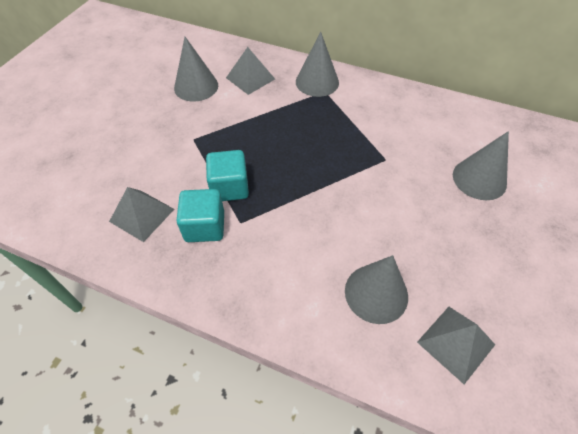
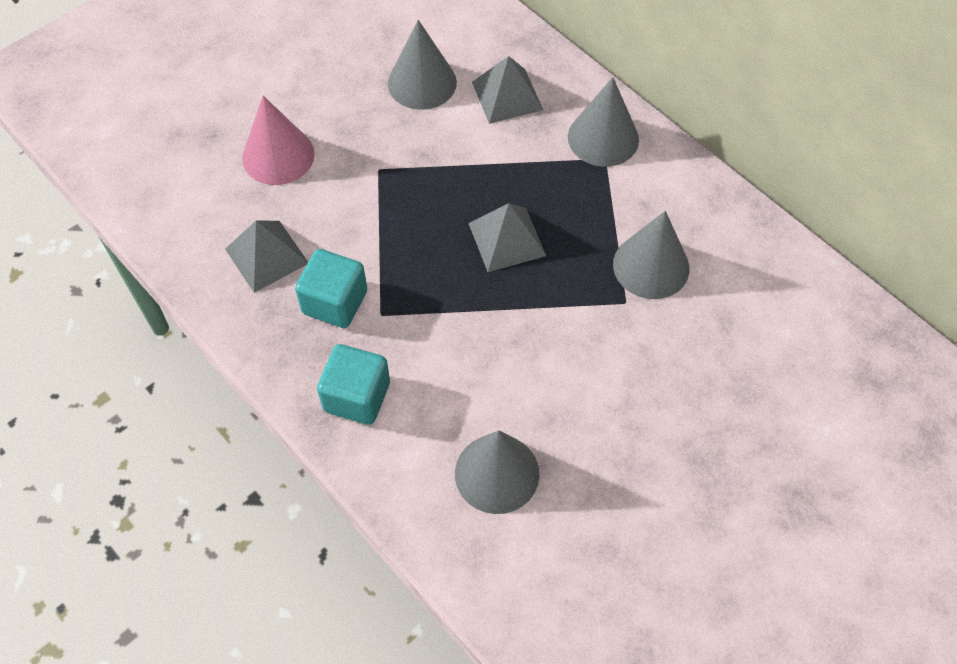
camera: 25 degrees right, 5 degrees up
turquoise cube [206,150,249,201] -> turquoise cube moved to [317,344,390,425]
grey pyramid [417,307,495,384] -> grey pyramid moved to [468,203,546,272]
grey cone [453,131,509,200] -> grey cone moved to [613,211,689,299]
none -> pink cone [242,96,315,185]

